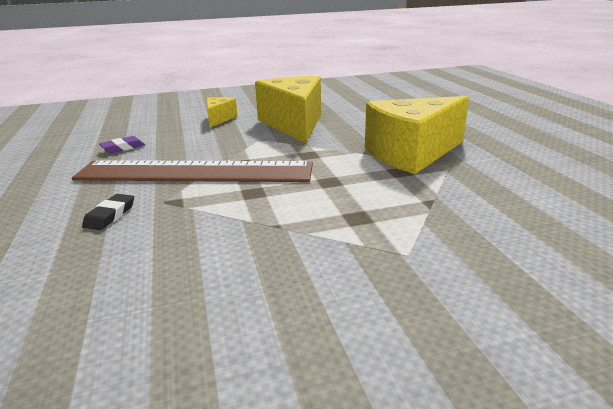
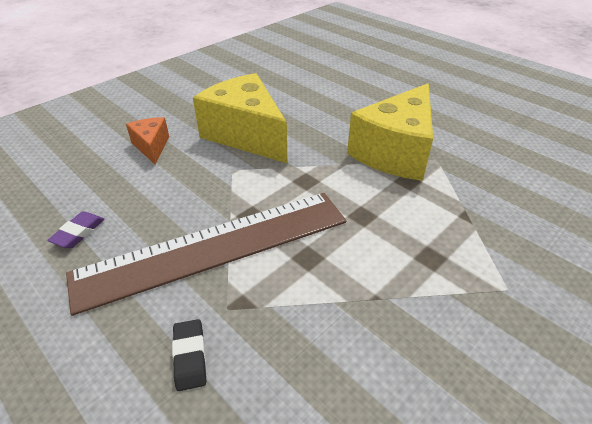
camera: 30 degrees left, 15 degrees up
yellow cheese [206,97,238,128] -> orange cheese [126,117,169,164]

